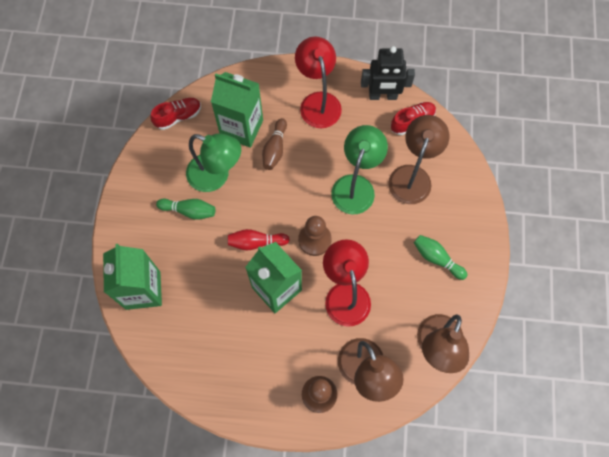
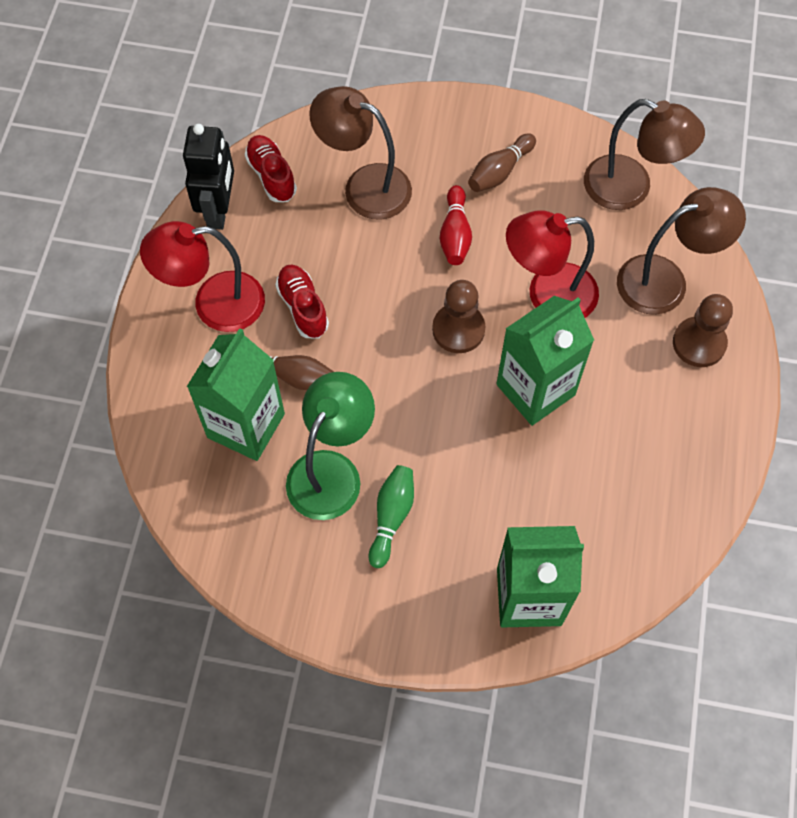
camera: 85 degrees left, 5 degrees down
red shoe [150,98,201,130] -> red shoe moved to [275,264,329,338]
red bowling pin [228,229,290,251] -> red bowling pin moved to [440,185,472,265]
green lamp [331,125,388,214] -> none
green bowling pin [414,235,467,280] -> brown bowling pin [468,133,536,192]

